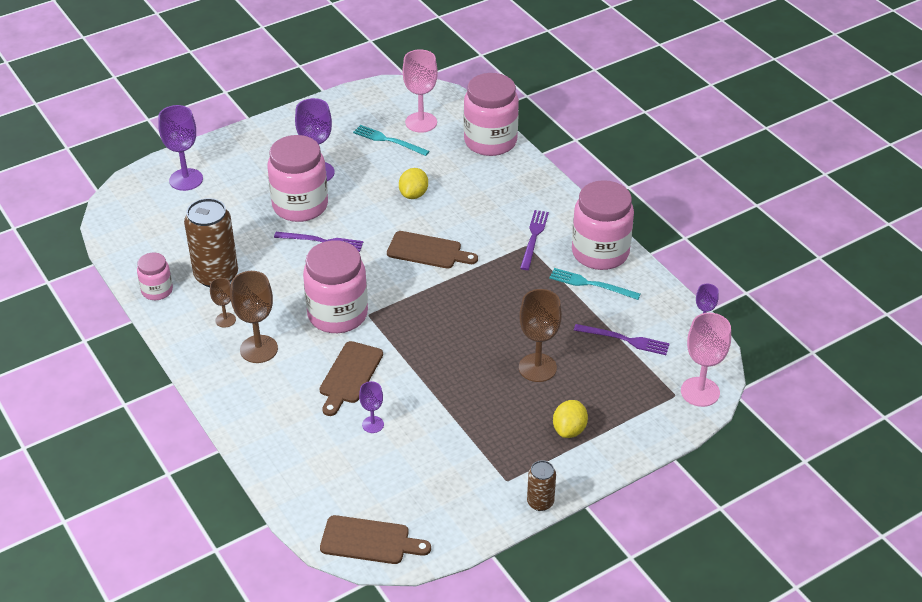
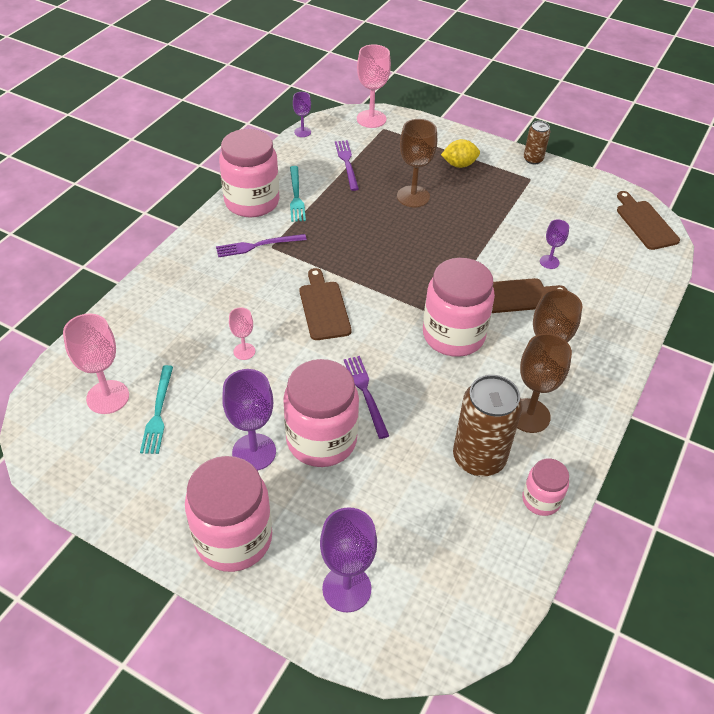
camera: 120 degrees left, 5 degrees up
brown goblet [210,278,236,328] -> brown goblet [517,333,572,433], size x1.81
yellow lemon [399,168,428,199] -> pink goblet [229,307,255,360]
pink jar [464,73,519,156] -> pink jar moved to [185,456,272,572]

